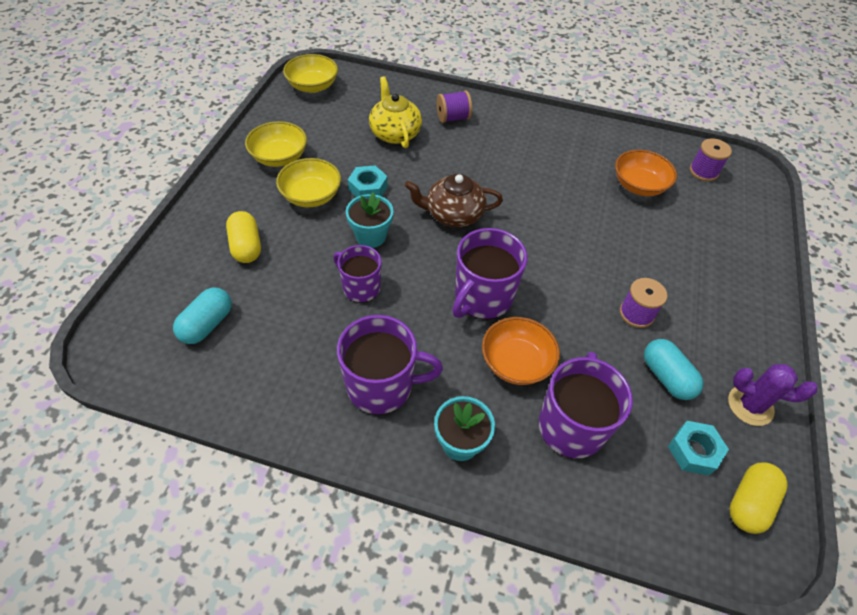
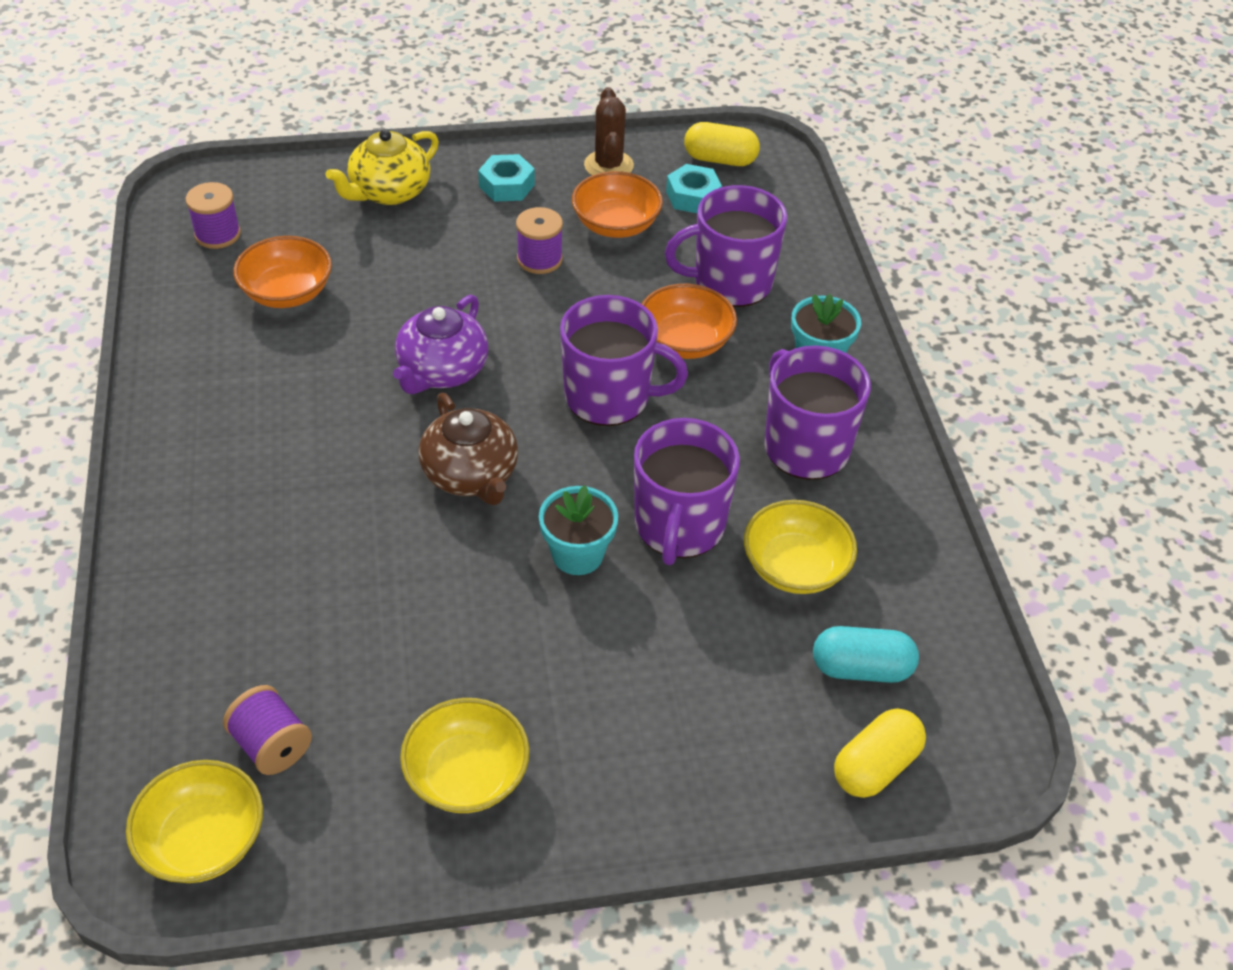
camera: 115 degrees left, 5 degrees down
yellow capsule [226,211,261,263] -> yellow capsule moved to [834,709,926,798]
yellow bowl [276,158,341,207] -> yellow bowl moved to [744,500,857,594]
purple mug [333,245,382,303] -> purple mug [634,418,740,565], size x1.56
turquoise nut [348,165,388,197] -> turquoise nut moved to [478,154,535,202]
yellow teapot [369,76,422,148] -> yellow teapot moved to [326,129,439,205]
purple spool [437,90,472,123] -> purple spool moved to [223,685,312,775]
turquoise capsule [644,339,704,400] -> orange bowl [572,171,663,238]
purple cactus [728,364,817,426] -> brown cactus [584,87,634,175]
none -> purple teapot [393,295,488,394]

